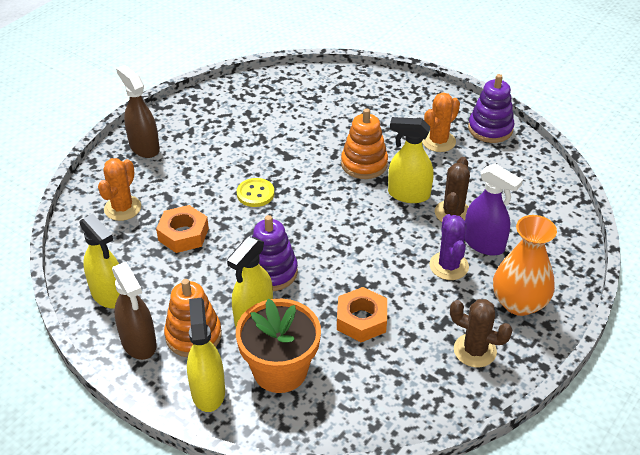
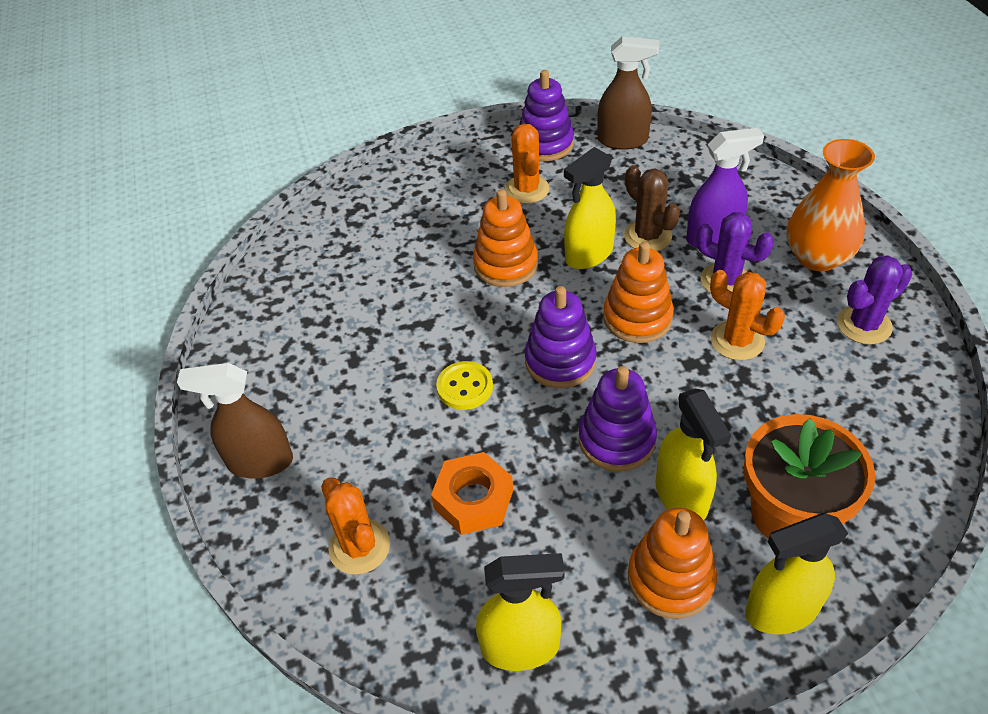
camera: 50 degrees left, 5 degrees up
brown spray bottle [112,262,157,360] -> brown spray bottle moved to [597,36,659,150]
yellow spray bottle [187,298,225,412] -> yellow spray bottle turned 45 degrees counterclockwise [745,513,848,634]
orange nut [337,287,387,342] -> none
brown cactus [450,299,512,367] -> purple cactus [837,255,913,345]
none -> purple stacking toy [525,286,597,388]
none -> orange stacking toy [603,242,674,343]
none -> orange cactus [710,270,785,360]

